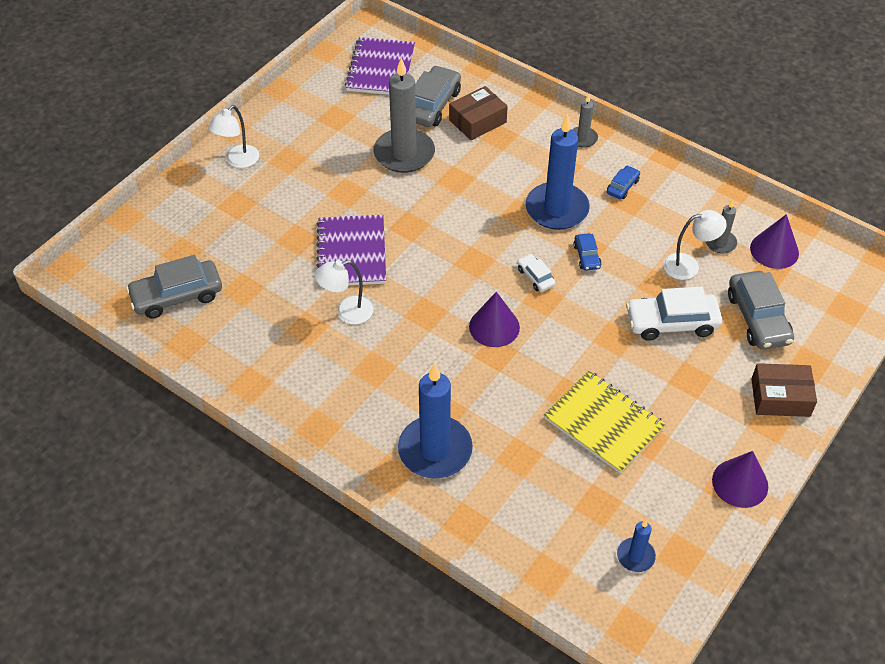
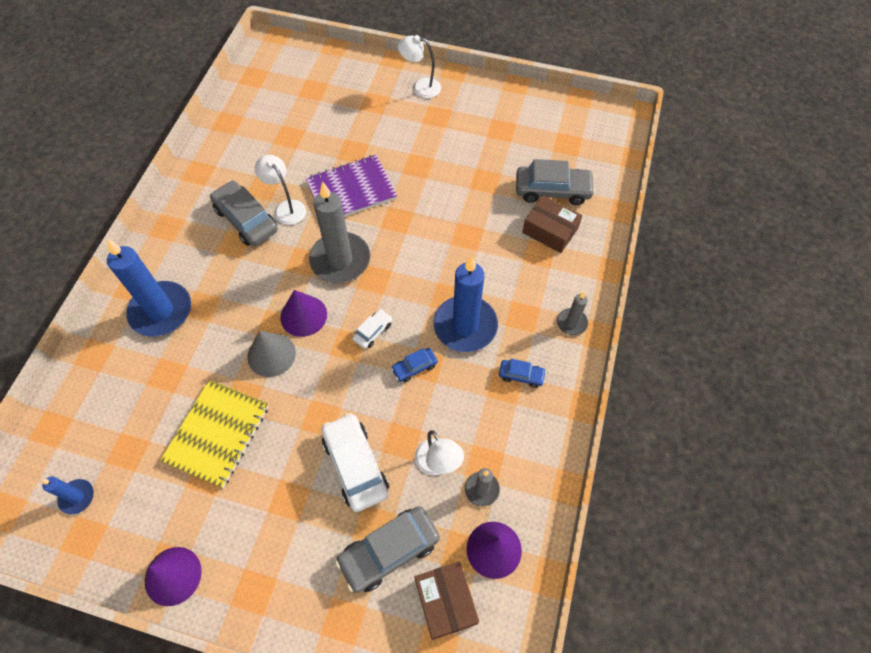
camera: 70 degrees right, 10 degrees up
grey car [126,255,222,319] -> grey car moved to [210,180,278,246]
purple notebook [345,37,415,95] -> none
grey candle [373,58,435,173] -> grey candle moved to [309,181,370,283]
brown box [751,363,817,417] -> brown box moved to [414,561,479,640]
none -> grey cone [247,331,296,377]

